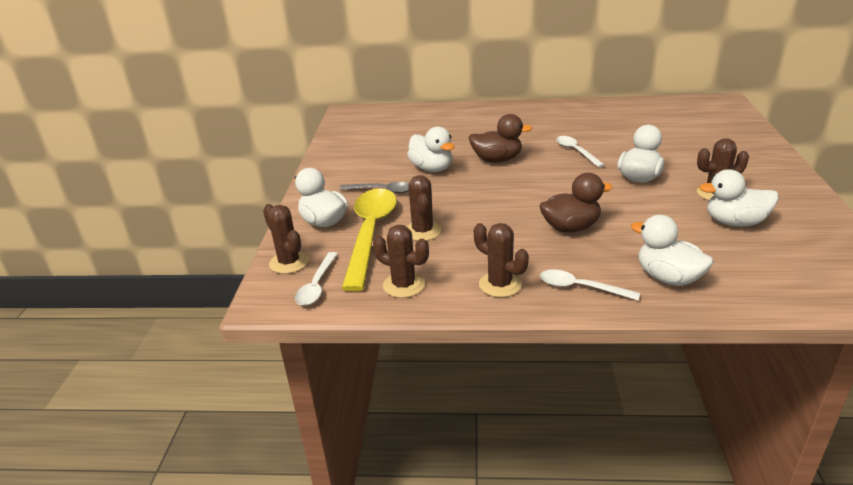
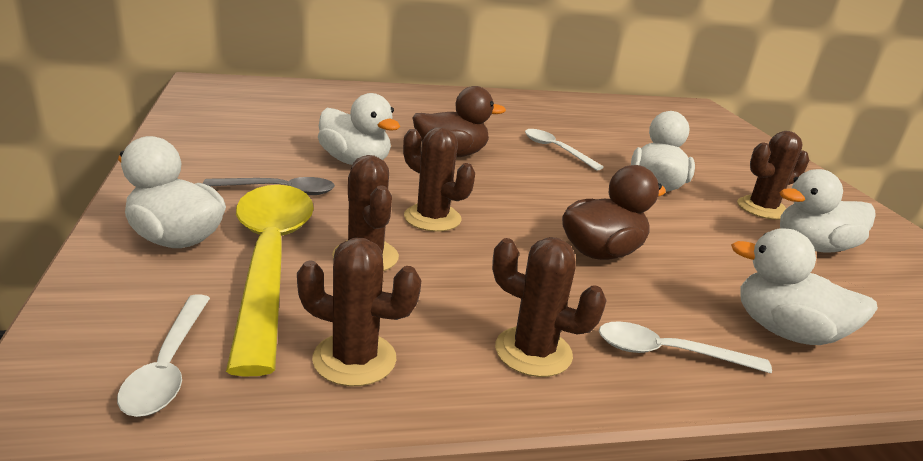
camera: 20 degrees left, 5 degrees down
brown cactus [263,204,309,274] -> brown cactus moved to [403,127,475,232]

